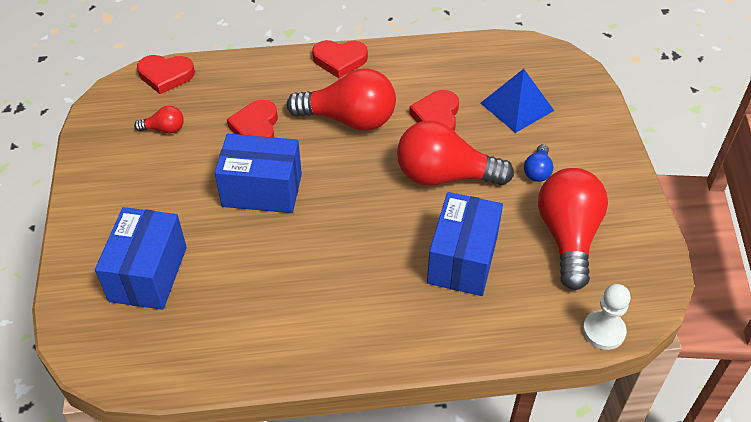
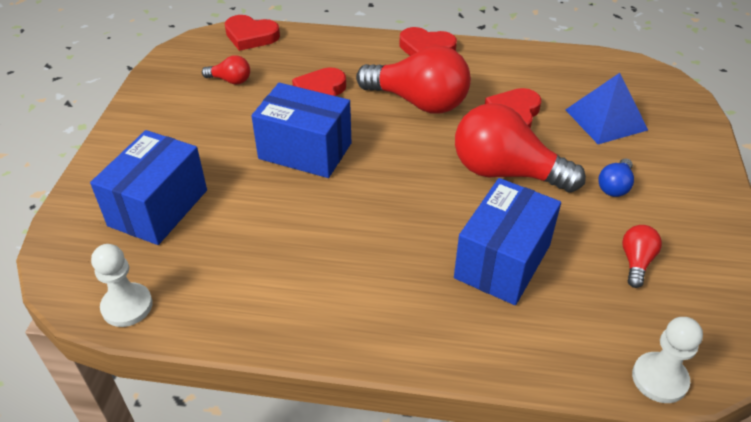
camera: 15 degrees right, 5 degrees down
red light bulb [538,168,608,290] -> red light bulb [622,225,662,288], size x0.45
none -> white pawn [91,244,153,327]

